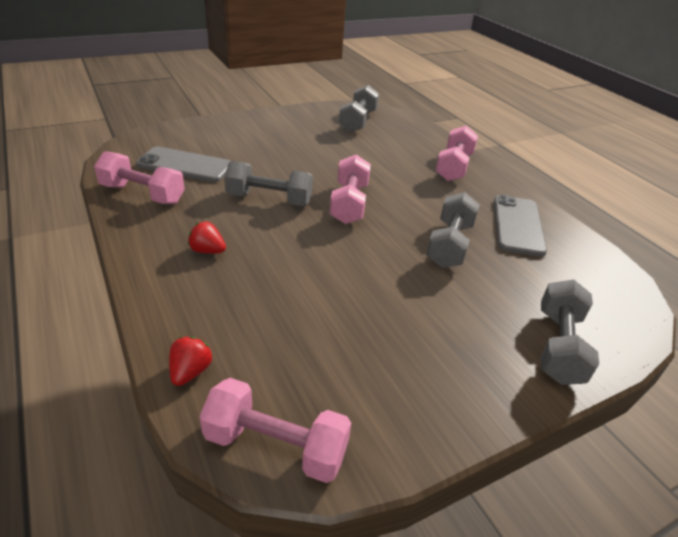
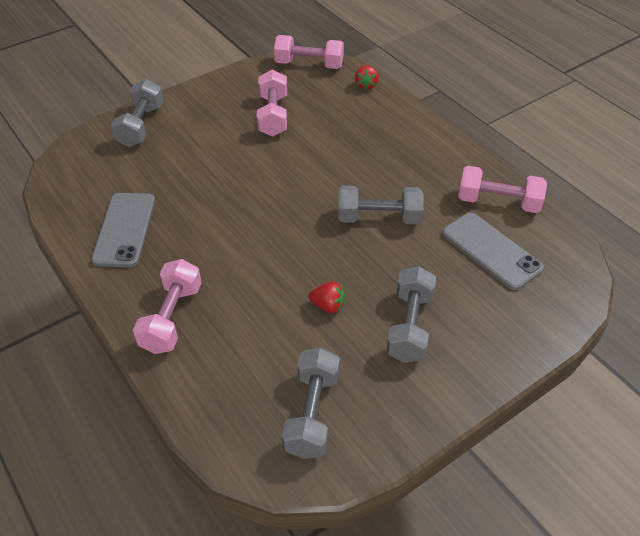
camera: 175 degrees right, 10 degrees up
grey phone [136,146,231,182] -> grey phone turned 45 degrees clockwise [442,213,544,290]
red strawberry [188,221,226,254] -> red strawberry moved to [309,281,345,313]
pink dumbbell [330,154,371,224] -> pink dumbbell moved to [257,70,287,137]
grey dumbbell [426,192,480,268] -> grey dumbbell moved to [386,266,436,363]

